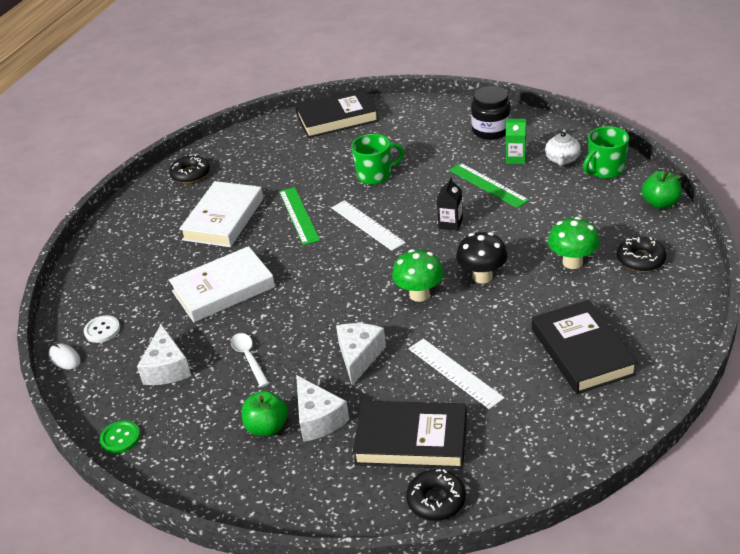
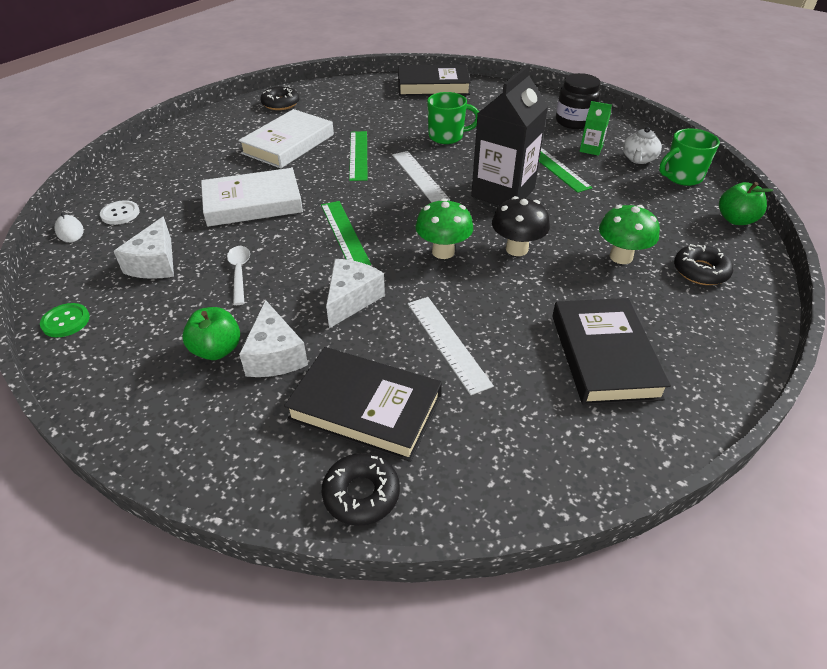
camera: 10 degrees right, 5 degrees up
black carton [437,177,463,231] -> black carton [471,64,548,206], size x2.24
none -> green ruler [321,201,371,265]

